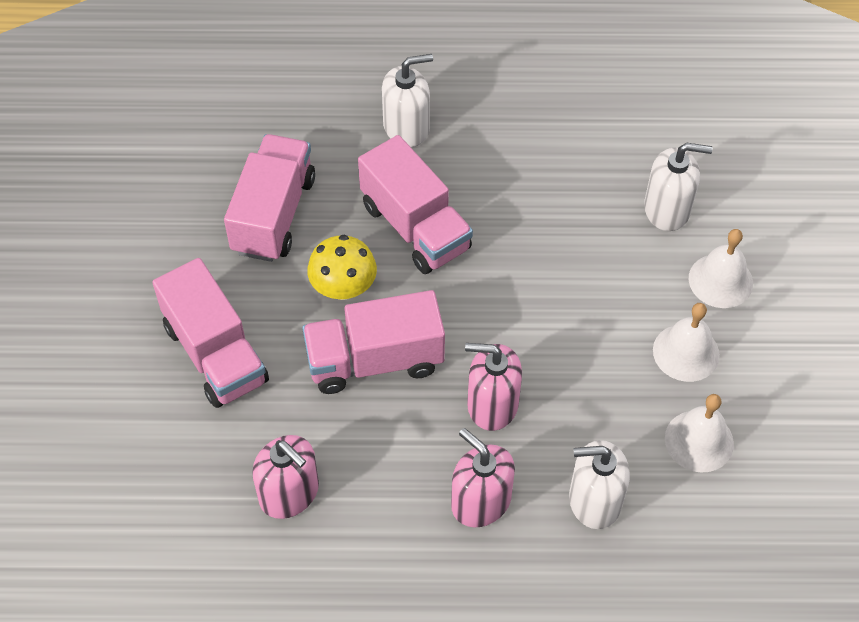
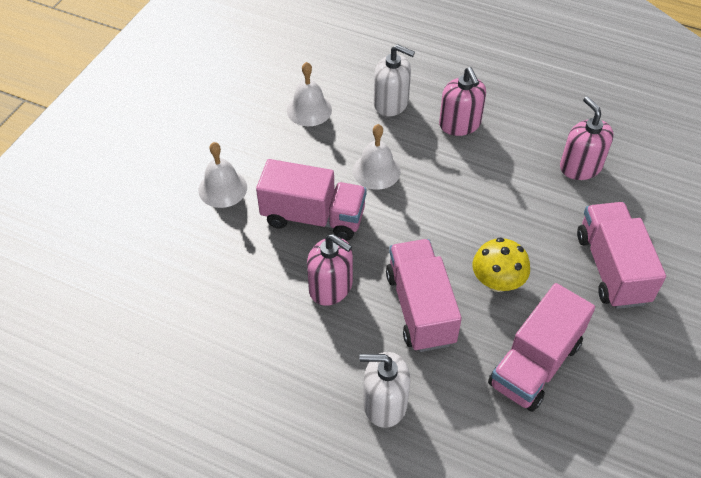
camera: 155 degrees left, 5 degrees down
pink truck [302,290,445,394] -> pink truck moved to [256,159,367,241]
pink soap dispenser [465,343,522,431] -> pink soap dispenser moved to [307,234,353,306]
white soap dispenser [644,143,713,231] -> none
white bell [653,303,720,382] -> white bell moved to [353,124,401,190]

